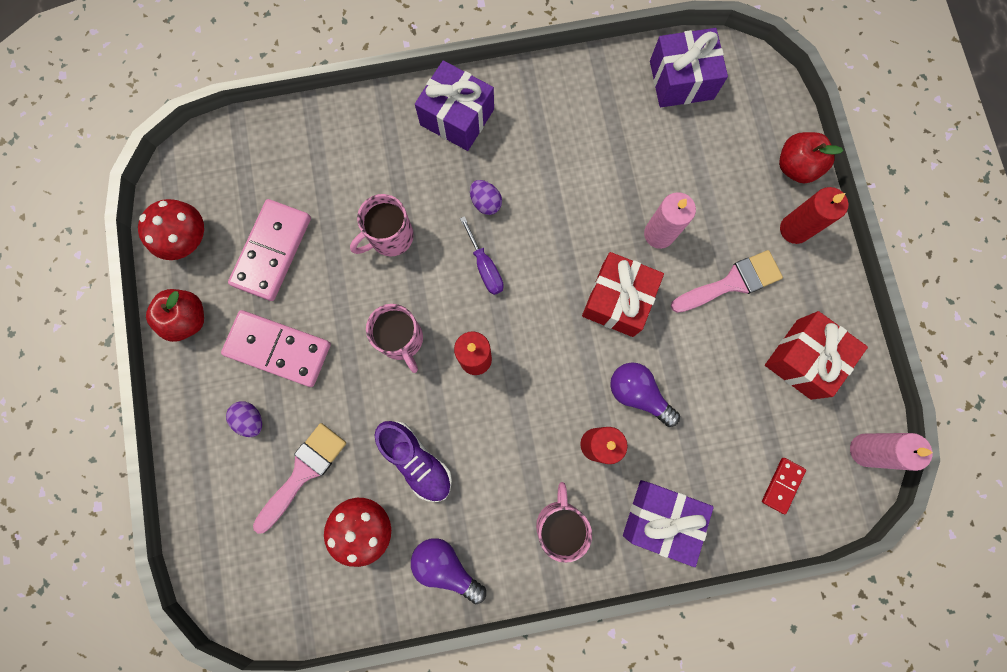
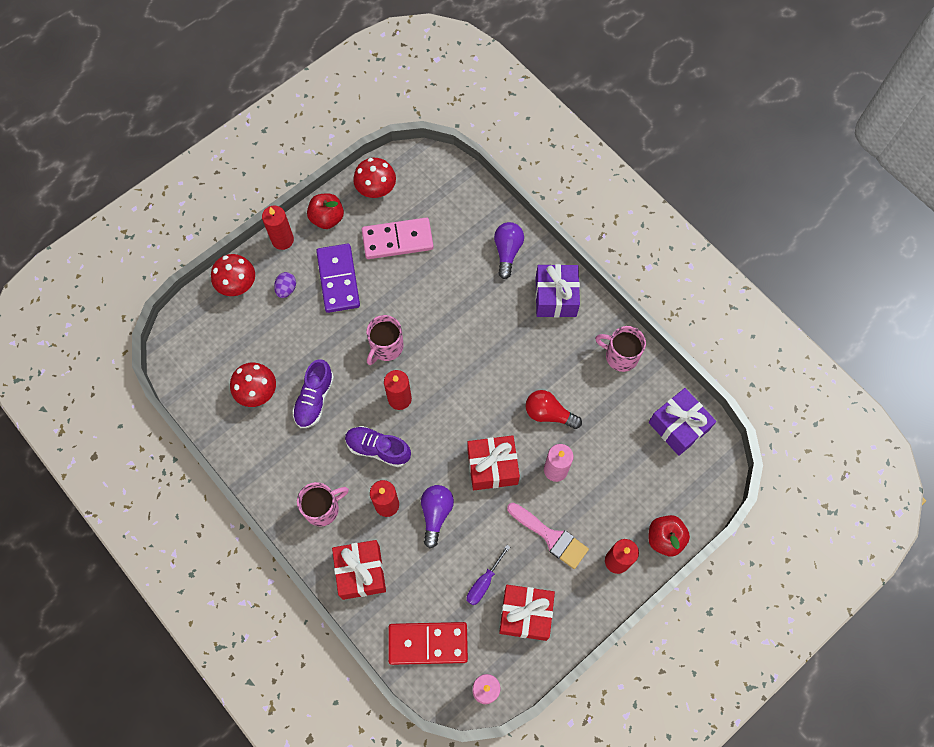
camera: 60 degrees right, 10 degrees down
pink domino [221,310,331,387] -> purple domino [316,244,360,313]
pink brush [253,423,346,534] -> none
pink mug [350,194,414,256] -> pink mug moved to [595,326,646,372]
purple light bulb [411,538,486,604] -> purple light bulb moved to [494,222,524,279]
purple screwdriver [460,216,504,295] -> purple screwdriver moved to [467,545,510,605]
purple egg [470,180,502,215] -> none
purple gift [623,480,714,567] -> red gift [332,540,386,600]
red domino [762,458,806,514] -> red domino [388,622,468,665], size x2.00
none -> red mushroom [211,254,255,296]
none -> red candle [262,206,294,250]
none -> purple shoe [345,426,411,467]
none -> red light bulb [526,390,582,429]

